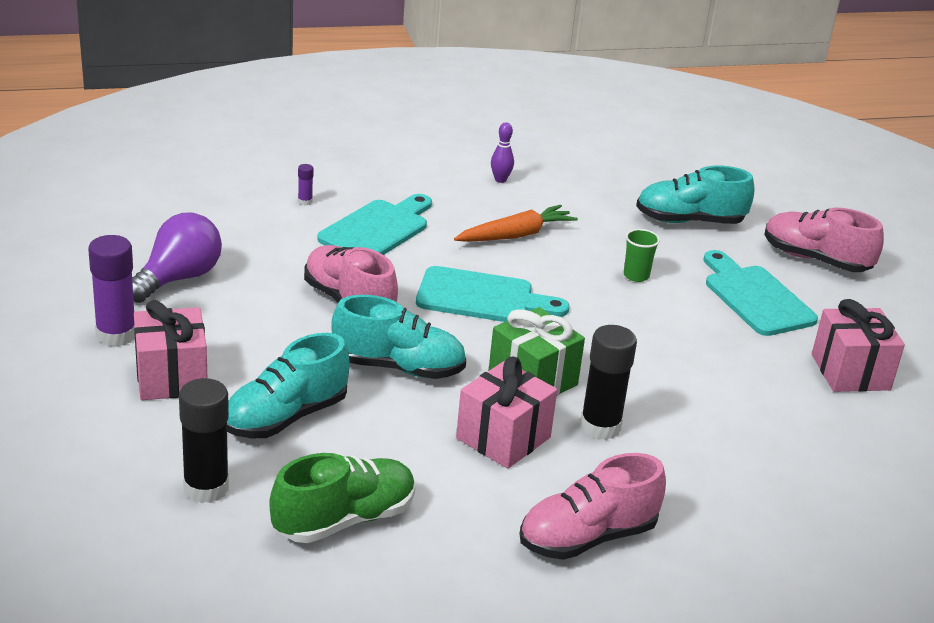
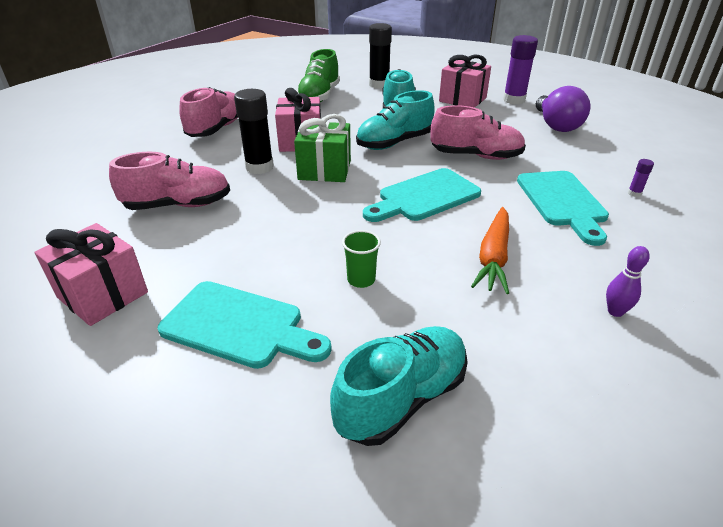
camera: 140 degrees right, 5 degrees up
pink shoe [765,208,884,272] -> pink shoe moved to [109,152,230,210]

